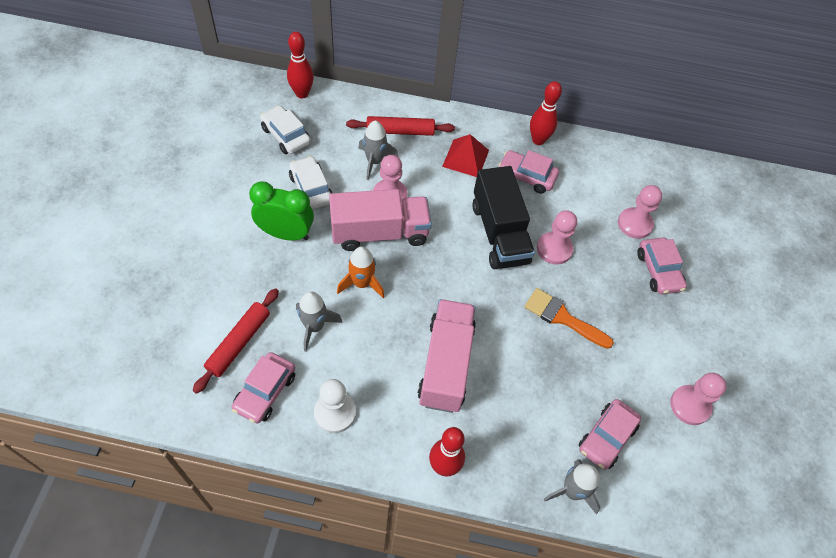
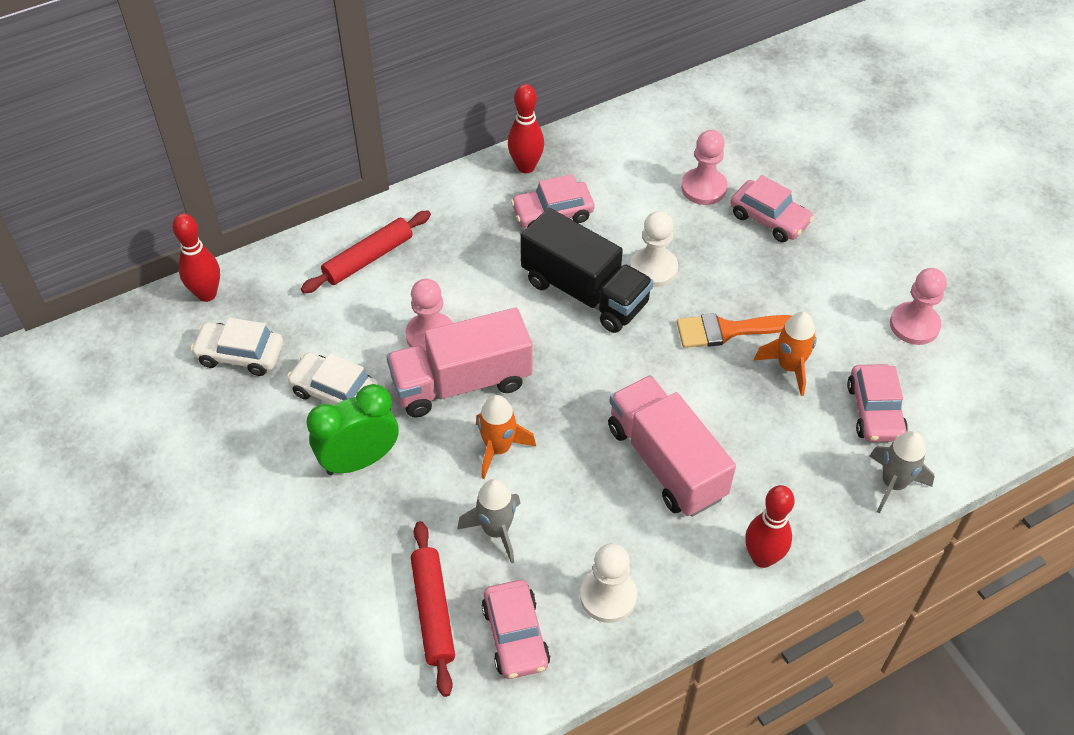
camera: 35 degrees left, 5 degrees down
pink truck [329,189,432,251] -> pink truck turned 150 degrees counterclockwise [386,308,533,417]
grey rocket [358,120,398,180] -> none
red pyramid [442,134,489,177] -> none
pink pawn [537,210,577,265] -> white pawn [630,211,678,287]
none -> orange rocket [754,312,817,396]

